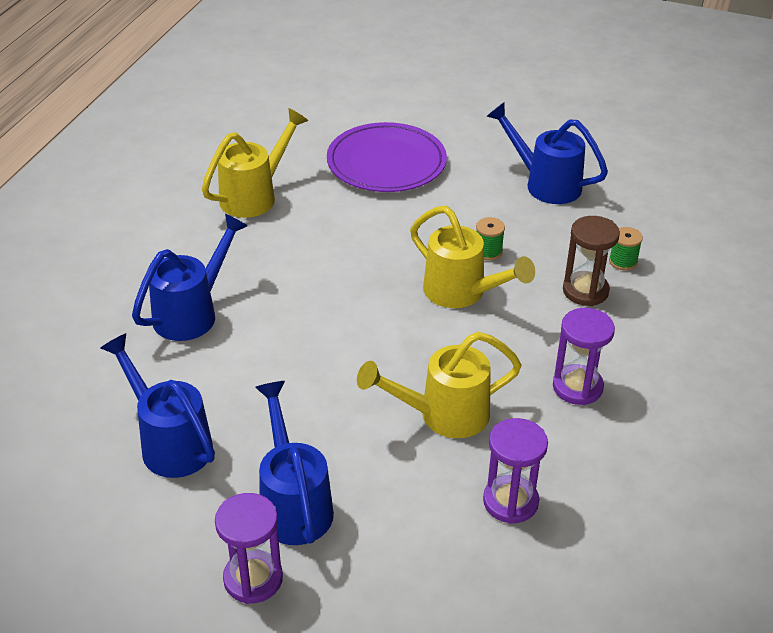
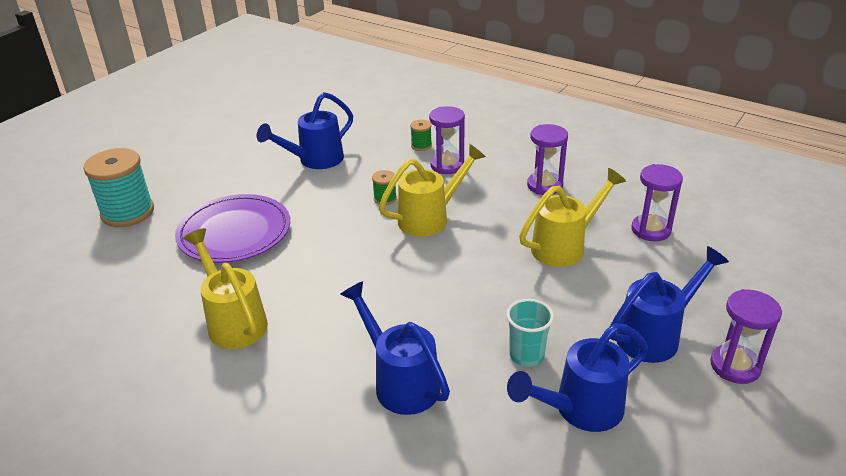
camera: 75 degrees left, 5 degrees down
blue watering can [255,381,334,545] -> blue watering can turned 150 degrees clockwise [610,246,729,363]
yellow watering can [357,332,522,438] -> yellow watering can turned 120 degrees counterclockwise [519,168,626,267]
brown hourglass [563,216,620,306] -> purple hourglass [429,106,465,174]
none -> turquoise spool [83,148,154,227]
none -> turquoise cup [506,299,554,367]

